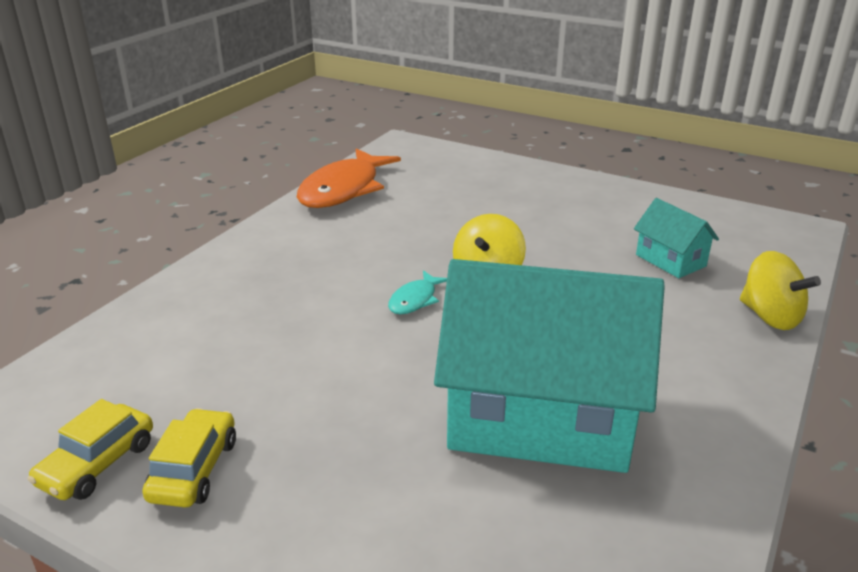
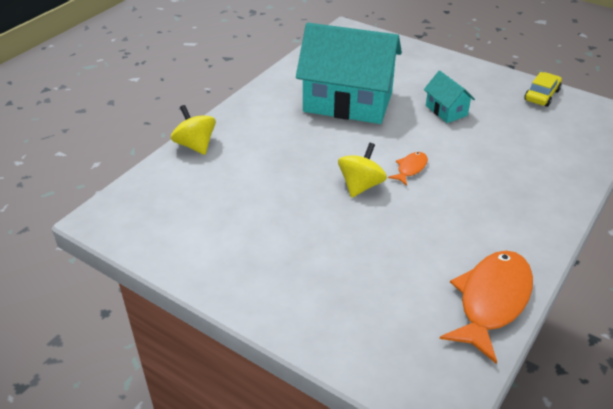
camera: 175 degrees left, 10 degrees up
yellow car [142,408,236,508] -> none
turquoise fish [388,270,447,315] -> orange fish [388,152,428,186]
turquoise house [634,198,719,278] -> turquoise house moved to [424,71,475,123]

